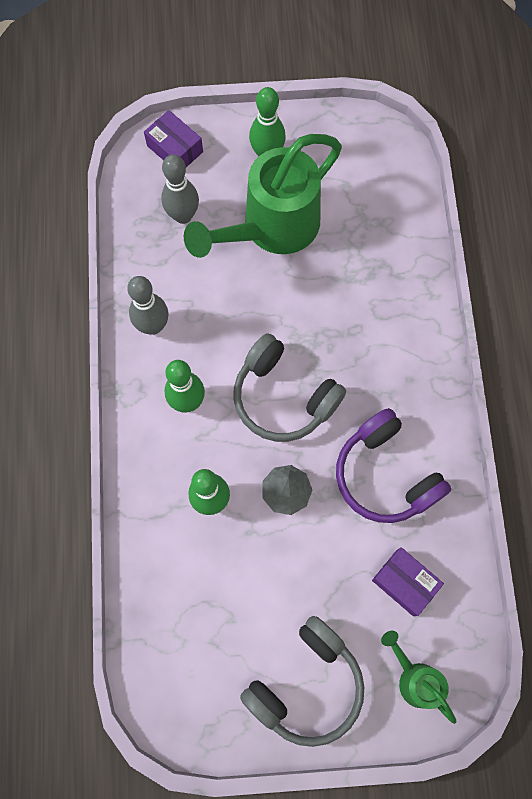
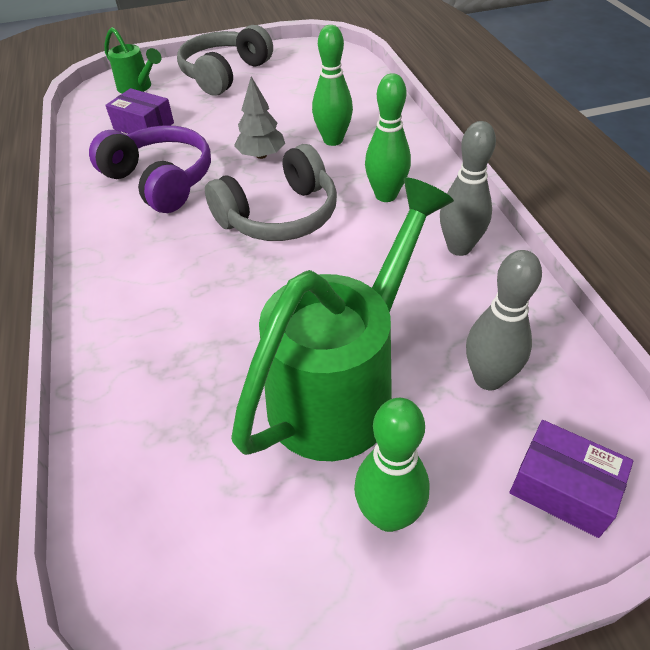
camera: 170 degrees right, 25 degrees down
grey headphones [234,333,346,442] -> grey headphones turned 120 degrees clockwise [205,144,337,241]

